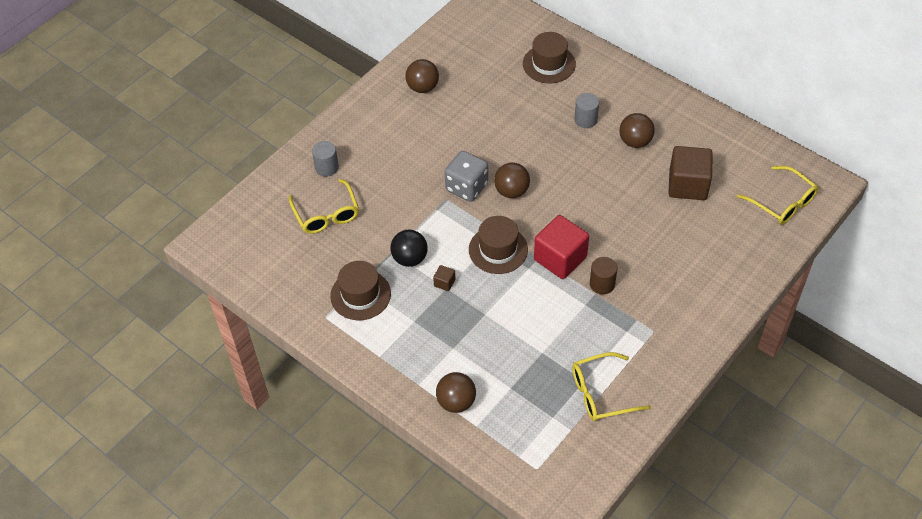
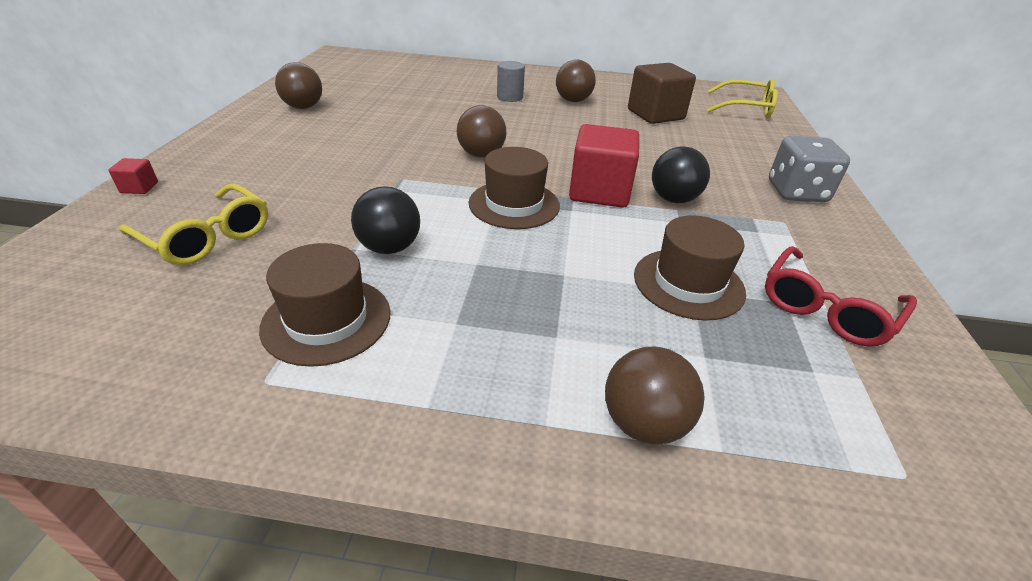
camera: 35 degrees left, 15 degrees down
grey cylinder [312,141,339,177] -> none
brown cube [433,265,456,291] -> none
grey dice [445,151,488,202] -> grey dice moved to [769,136,850,202]
brown hat [523,32,576,83] -> brown hat moved to [634,215,746,320]
yellow glasses [572,352,651,421] -> red glasses [765,246,917,347]
brown cylinder [590,257,617,294] -> black ball [652,146,710,203]
none -> red cube [108,158,158,194]

